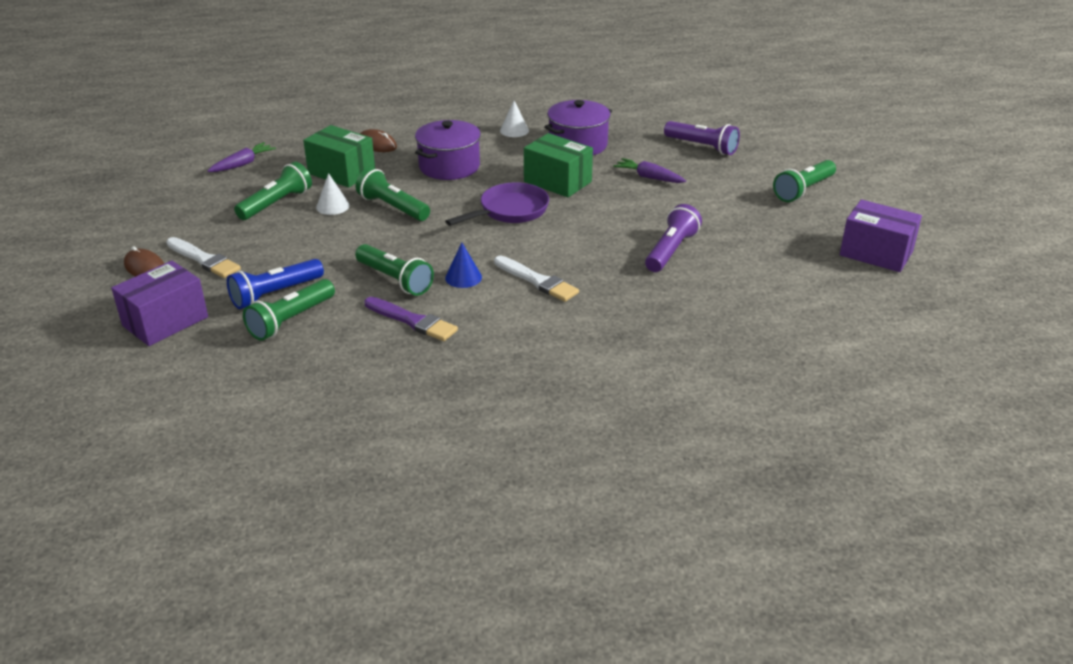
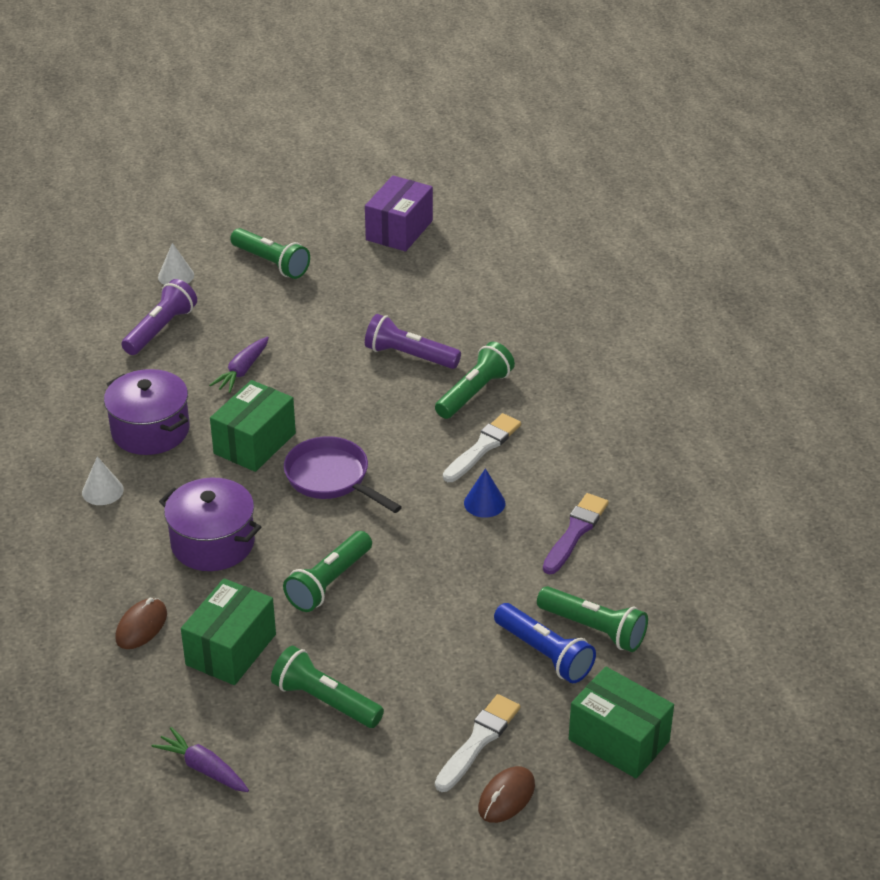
camera: 95 degrees left, 5 degrees up
purple box [111,261,208,346] -> green box [569,666,674,779]
white cone [316,173,350,215] -> white cone moved to [158,243,194,285]
green flashlight [355,244,434,296] -> green flashlight moved to [435,342,515,419]

